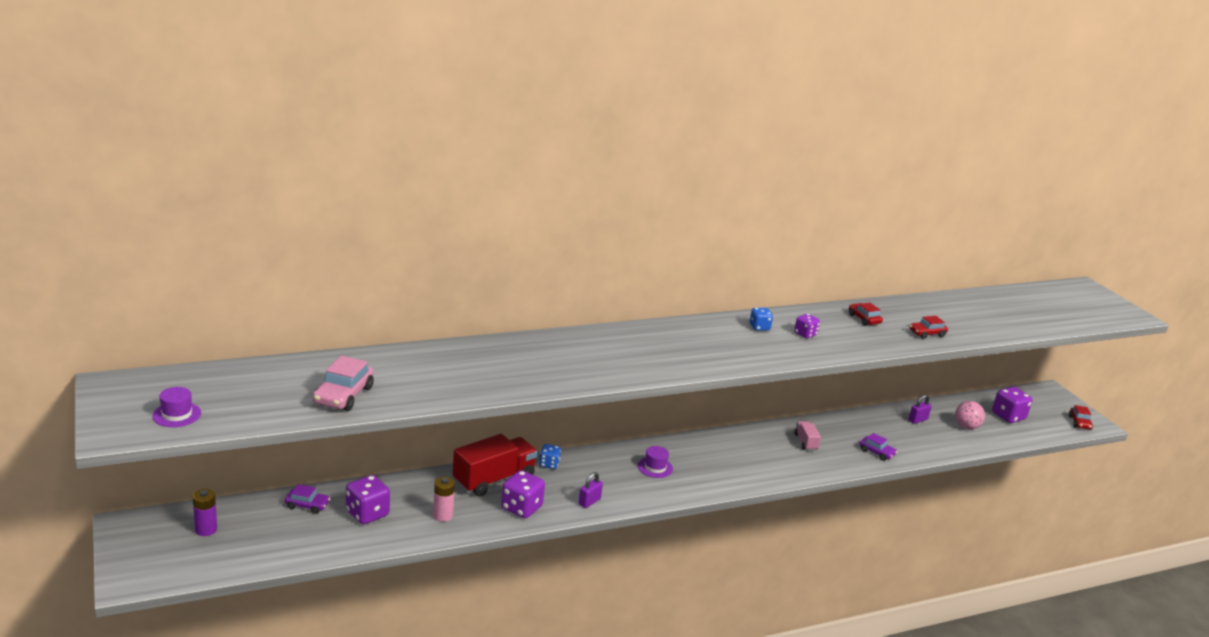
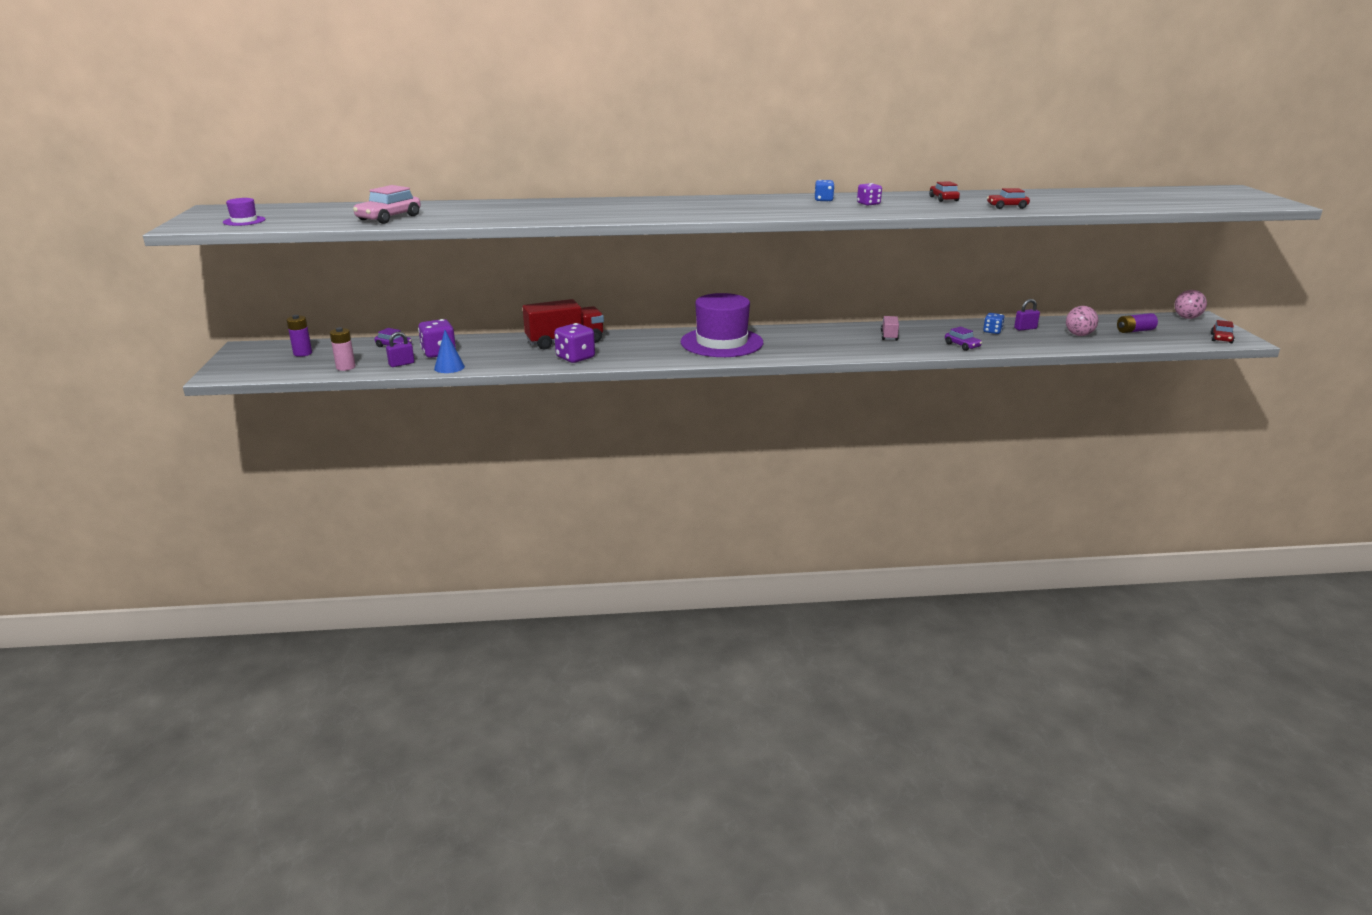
camera: 20 degrees right, 0 degrees up
pink battery [433,477,455,522] -> pink battery moved to [330,327,355,371]
blue dice [539,444,561,469] -> blue dice moved to [983,313,1005,334]
purple padlock [579,472,603,508] -> purple padlock moved to [386,332,414,367]
purple hat [638,446,673,478] -> purple hat [681,293,763,357], size x2.42
purple dice [992,387,1033,423] -> purple battery [1117,313,1158,333]
none -> blue cone [434,330,465,373]
none -> pink ball [1174,290,1207,319]

